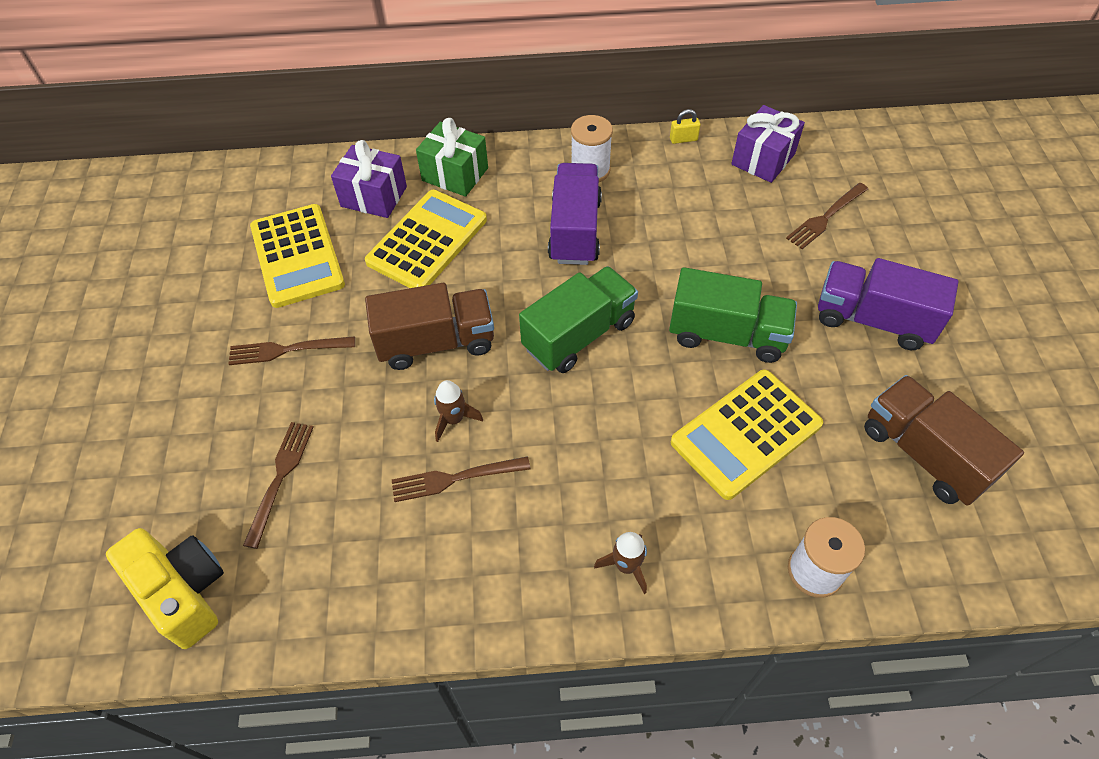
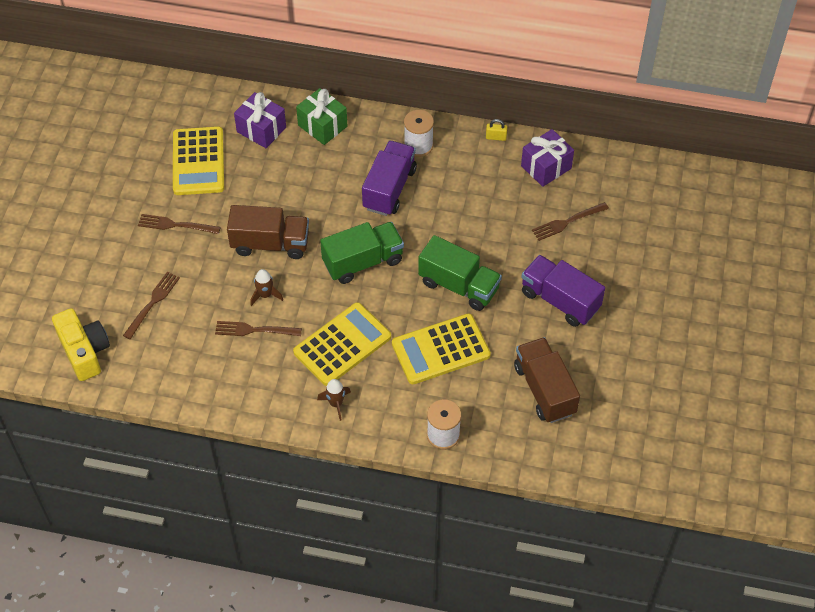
camera: 15 degrees right, 0 degrees up
yellow calculator [365,190,487,288] -> yellow calculator moved to [293,302,391,386]

